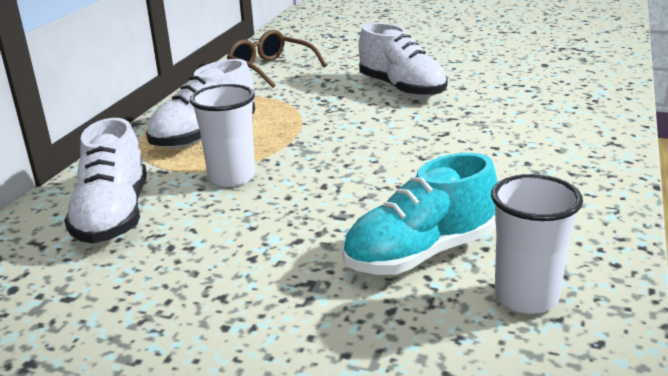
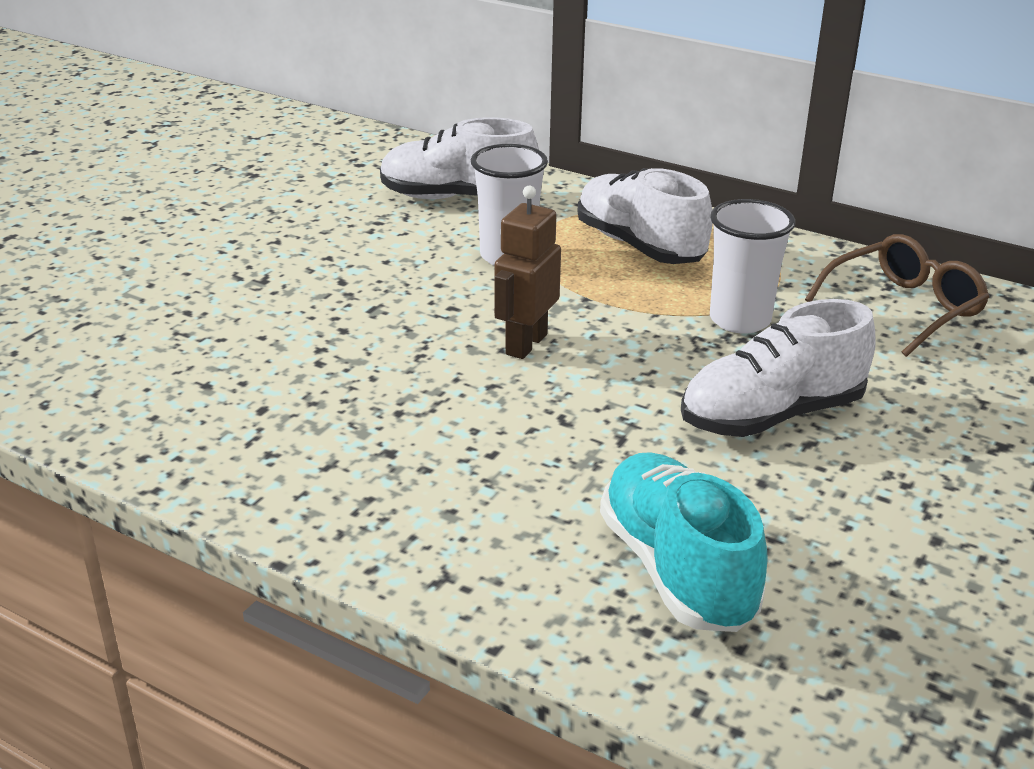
camera: 100 degrees right, 5 degrees up
turquoise shoe [342,153,498,275] -> turquoise shoe moved to [600,452,767,632]
white cup [491,174,583,314] -> white cup moved to [710,199,795,334]
none -> brown robot [494,185,561,359]

